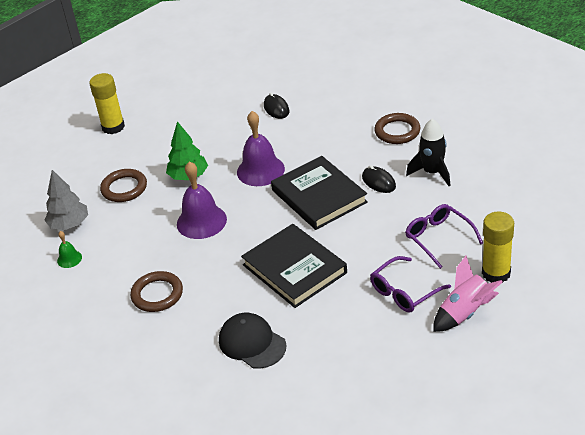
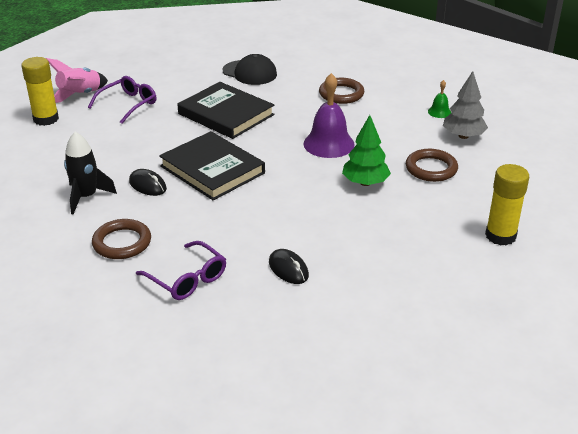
camera: 165 degrees right, 5 degrees down
purple bell [237,111,285,186] -> none
purple glasses [405,204,483,269] -> purple glasses moved to [136,241,226,300]

